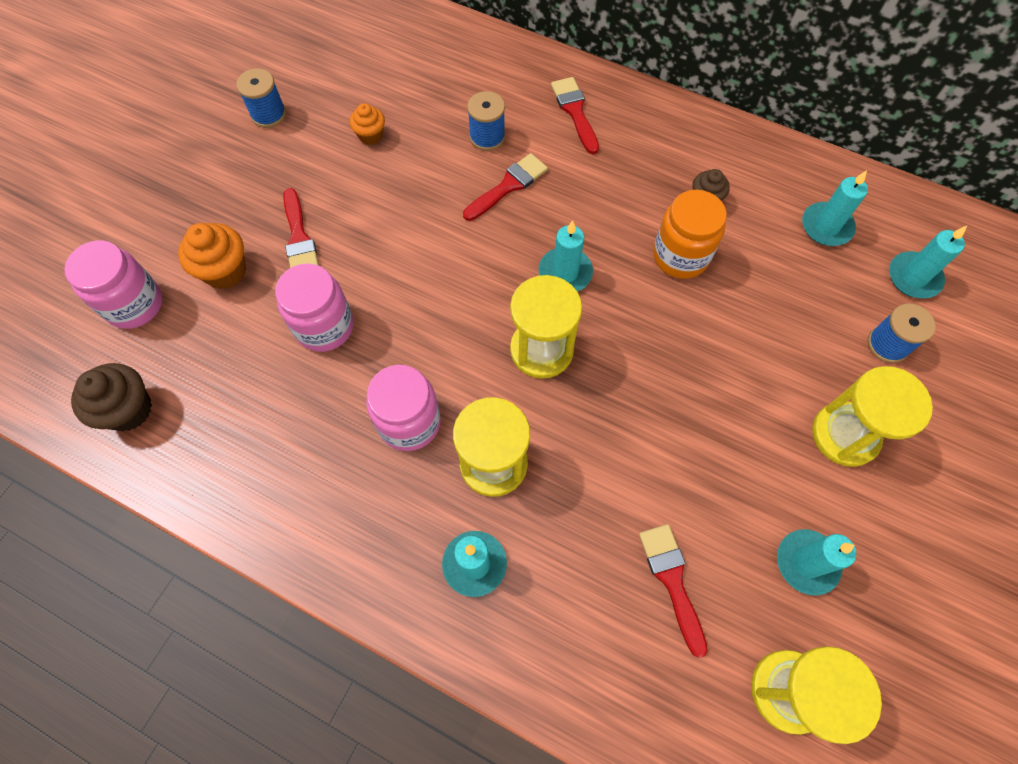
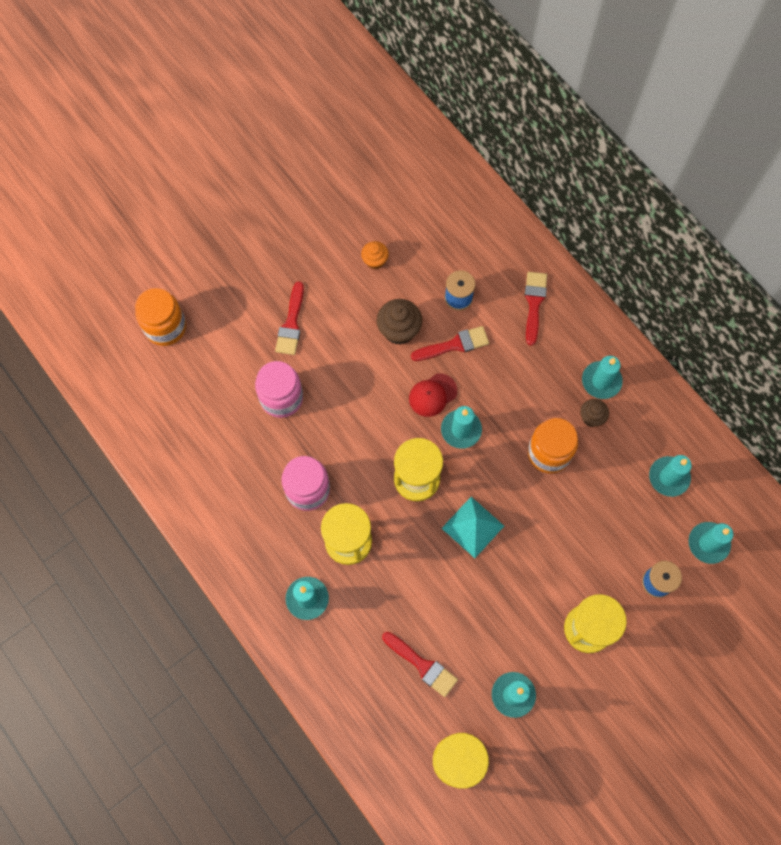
camera: 25 degrees right, 5 degrees up
pink jar [64,240,162,329] -> orange jar [135,288,186,346]
brown cupcake [71,363,152,431] -> brown cupcake moved to [377,299,422,345]
orange cupcake [178,223,246,289] -> none
blue spool [236,68,286,128] -> none
red brush [639,524,708,658] -> red brush turned 120 degrees clockwise [382,632,458,697]
none -> red cap [409,373,457,417]
none -> turquoise pyramid [441,497,504,558]
none -> turquoise candle [582,356,623,399]

